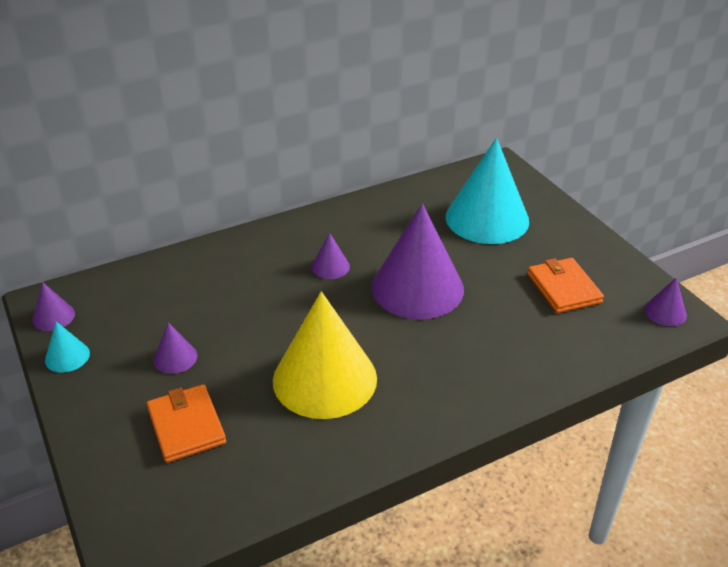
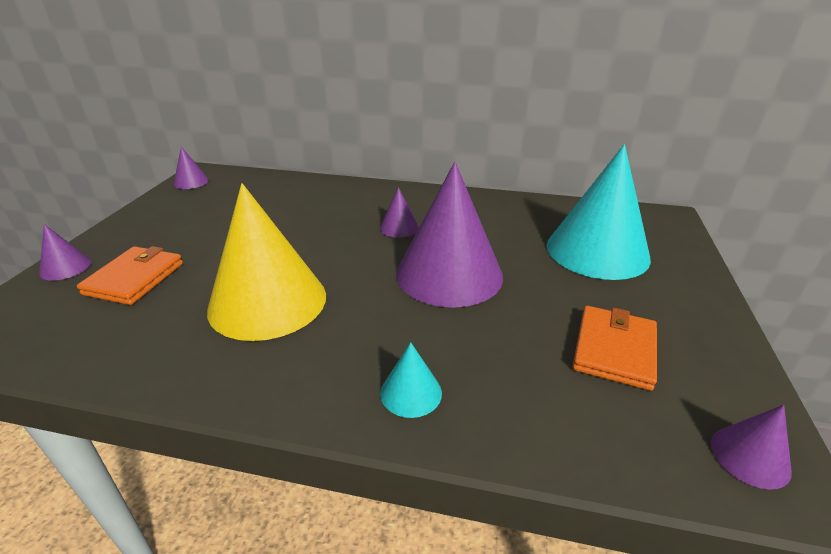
camera: 40 degrees right, 5 degrees down
turquoise cone [45,321,90,373] -> turquoise cone moved to [380,342,442,418]
purple cone [153,323,197,374] -> purple cone moved to [39,224,91,281]

